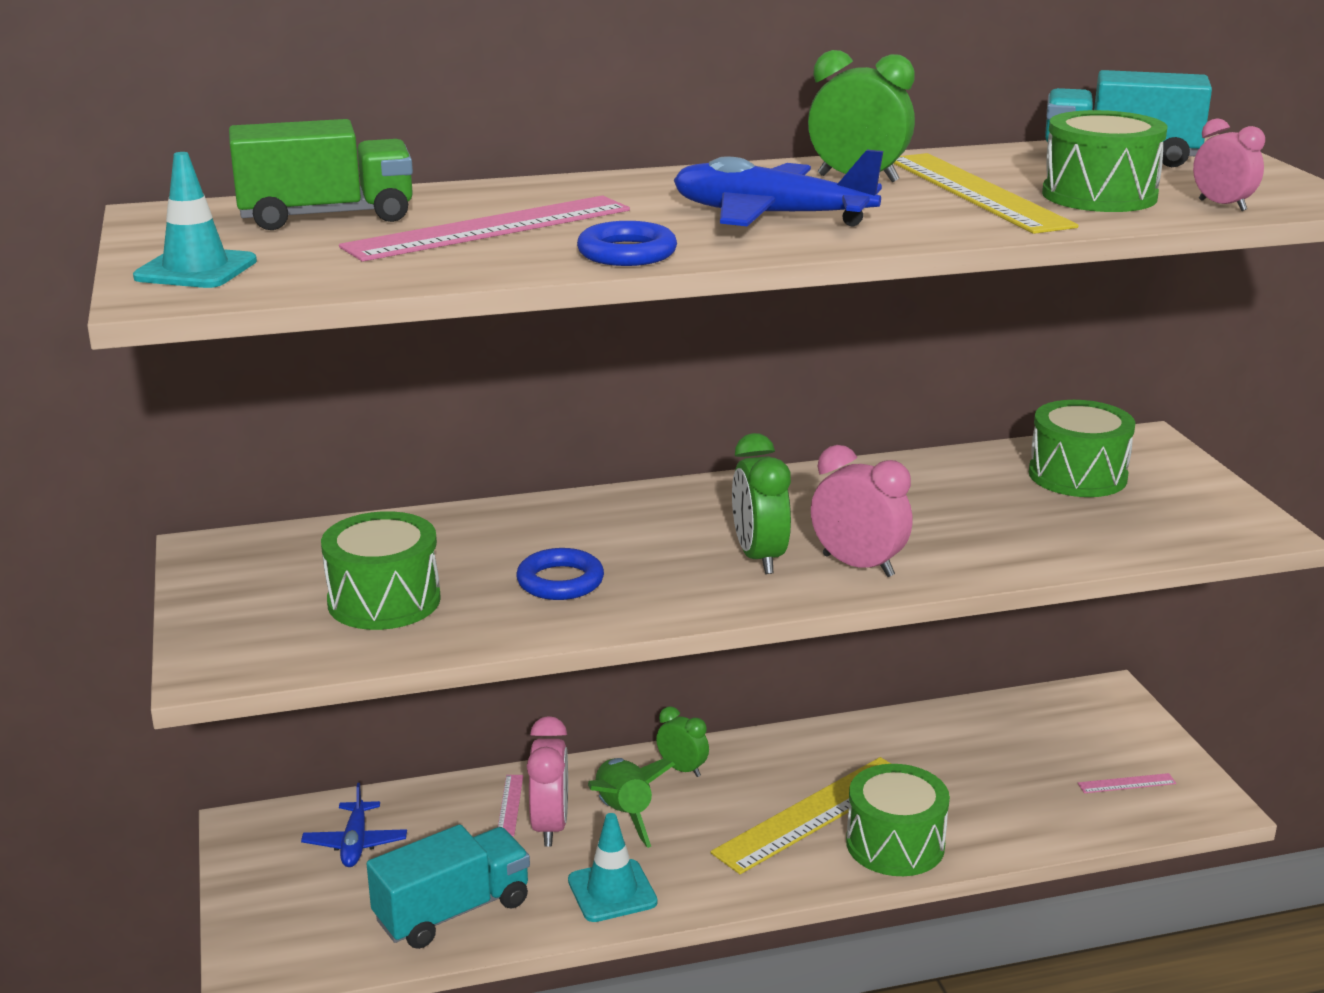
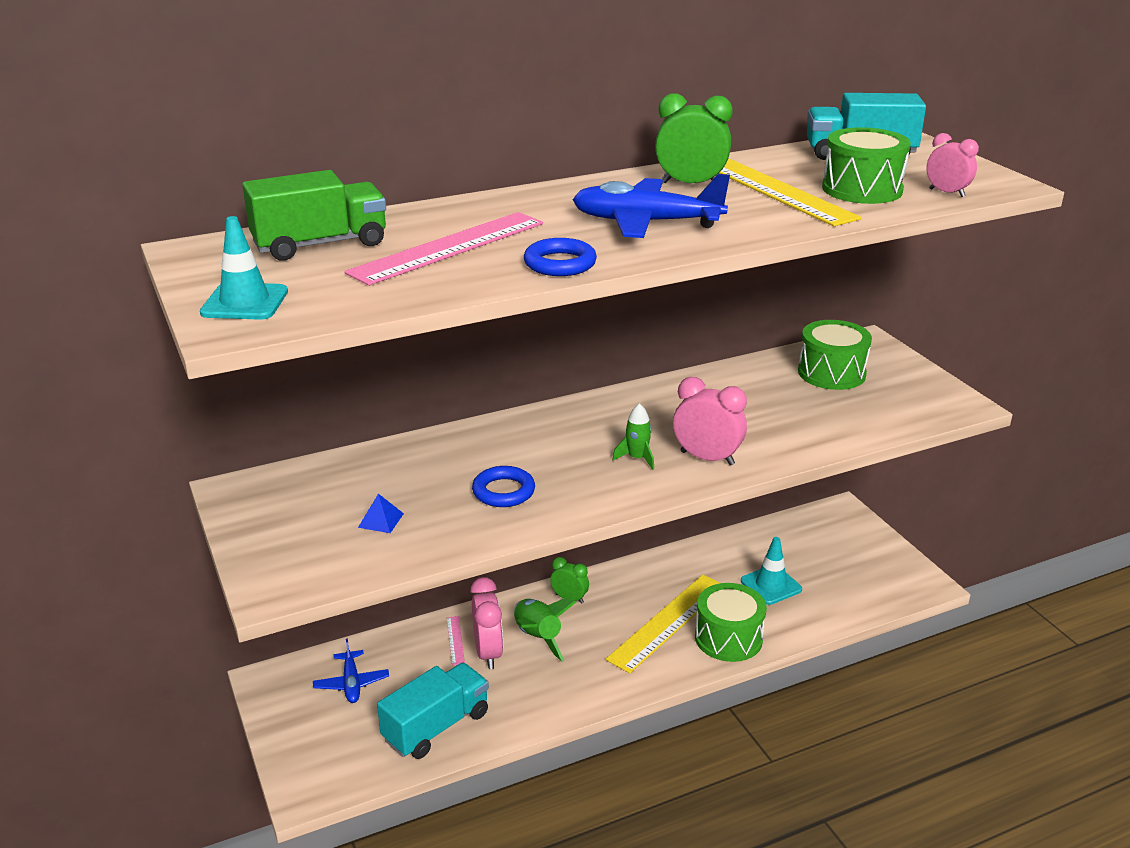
camera: 10 degrees left, 5 degrees up
green drum [321,511,441,630] -> blue pyramid [358,494,404,533]
turquoise traffic cone [568,813,657,922] -> turquoise traffic cone moved to [741,537,802,605]
green clock [732,433,791,574] -> green rocket [612,403,654,470]
pink ruler [1078,773,1176,793] -> none

